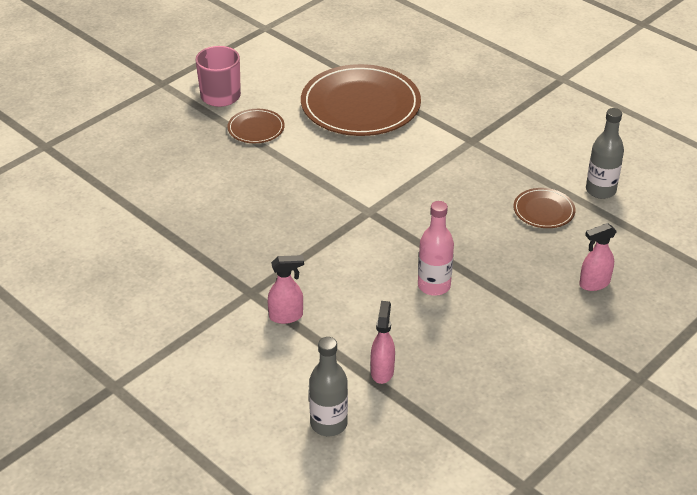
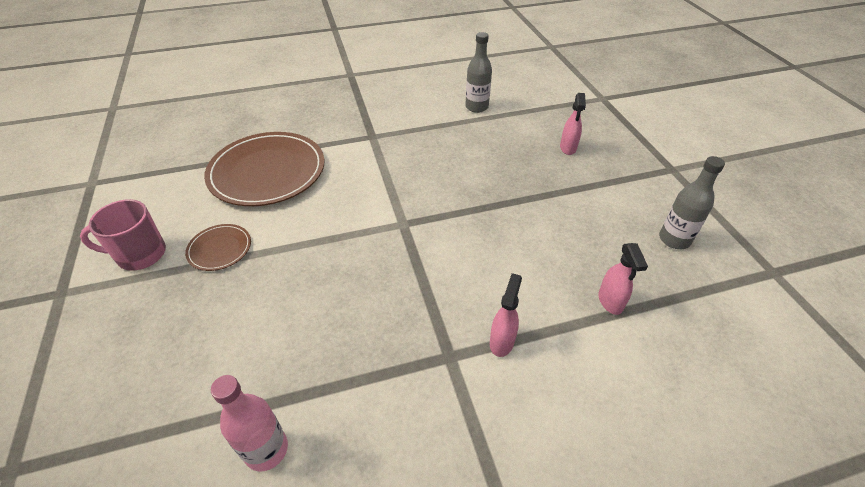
camera: 60 degrees left, 5 degrees up
grey bottle [309,337,348,436] -> grey bottle moved to [659,156,725,249]
pink spray bottle [370,301,395,384] -> pink spray bottle turned 135 degrees counterclockwise [598,243,648,315]
pink bottle [418,201,454,296] -> pink bottle moved to [211,375,288,472]
brown plate [513,188,576,228] -> none

